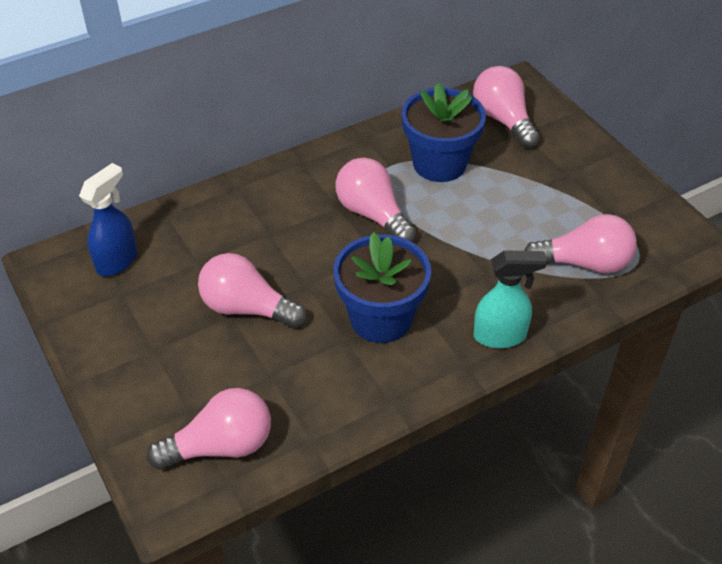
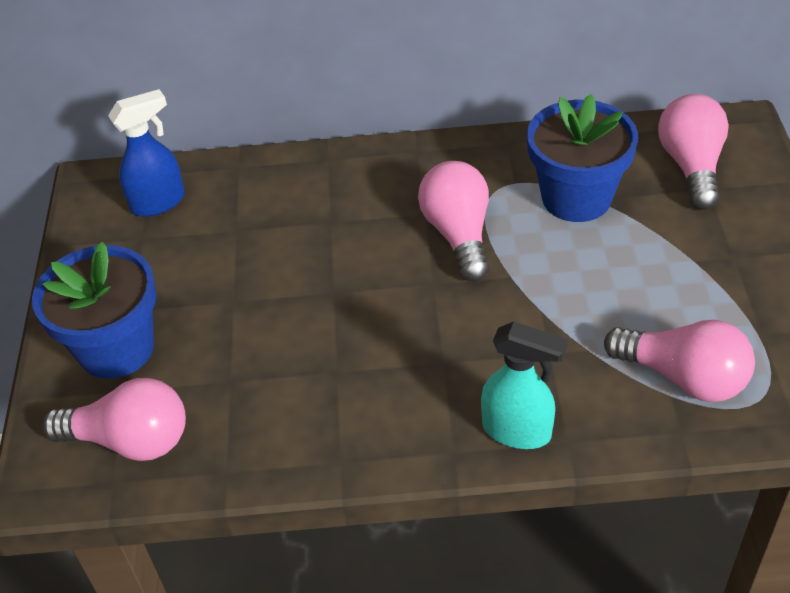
camera: 30 degrees right, 0 degrees up
pink light bulb [198,253,307,328] -> none
blue flower pot [333,232,431,343] -> blue flower pot moved to [32,242,156,379]

